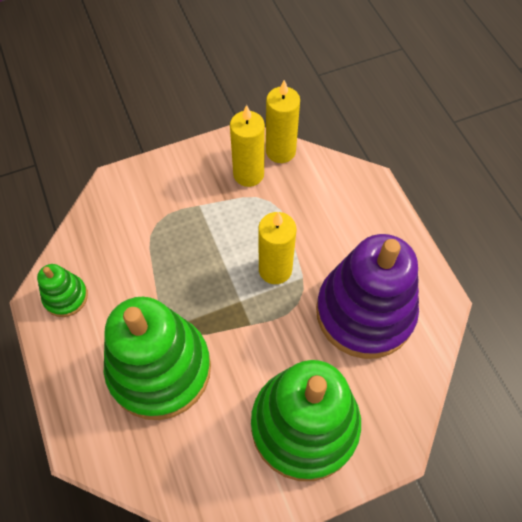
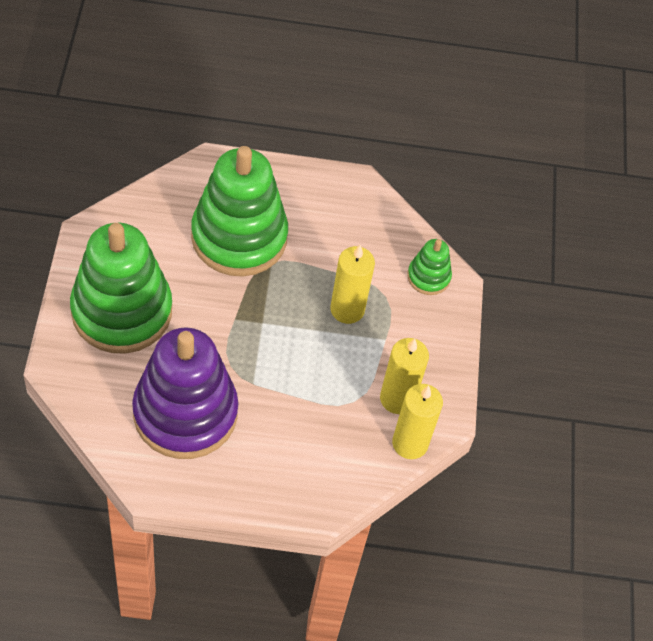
camera: 110 degrees right, 5 degrees down
green stacking toy [37,264,88,317] -> green stacking toy moved to [407,239,452,295]
yellow candle [258,212,296,284] -> yellow candle moved to [330,245,375,324]

